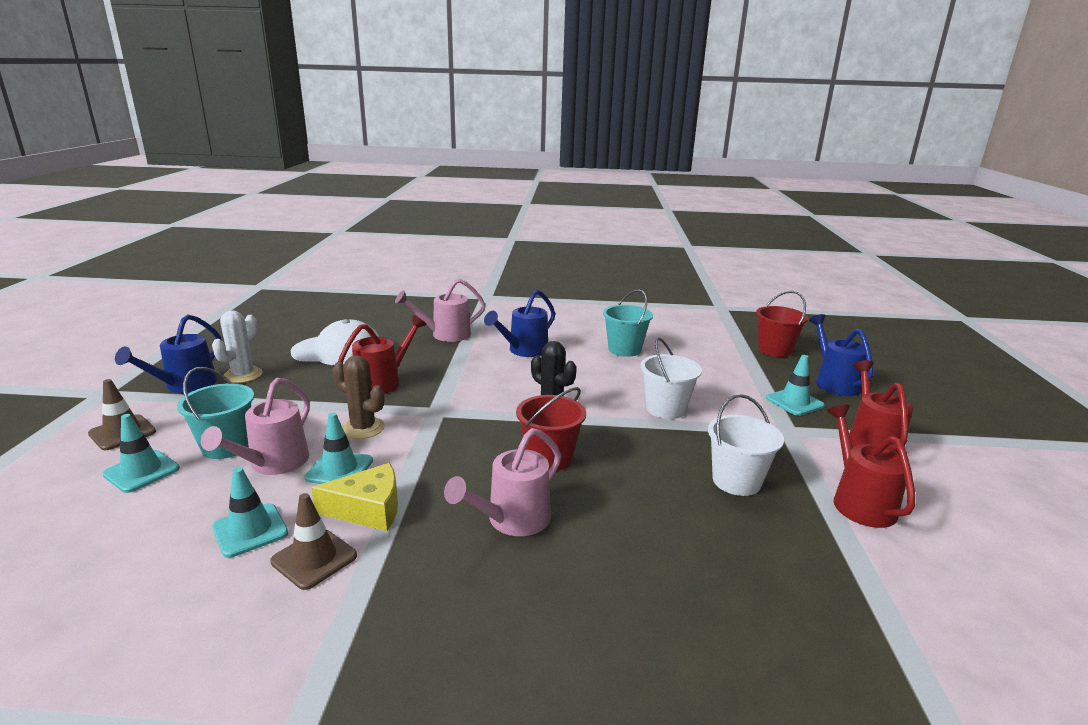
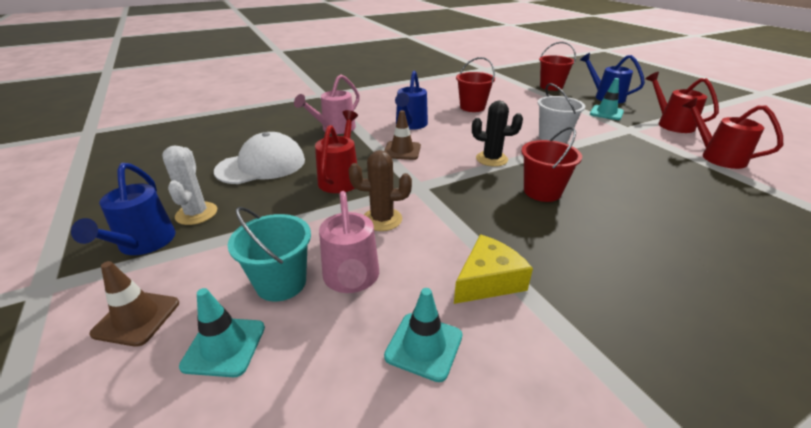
camera: 30 degrees left, 10 degrees up
brown traffic cone [270,493,357,590] -> brown traffic cone moved to [384,110,421,160]
turquoise traffic cone [304,413,373,484] -> none
pink watering can [444,428,561,536] -> none
turquoise bucket [603,289,653,357] -> red bucket [456,57,495,112]
white bucket [708,394,784,496] -> none

